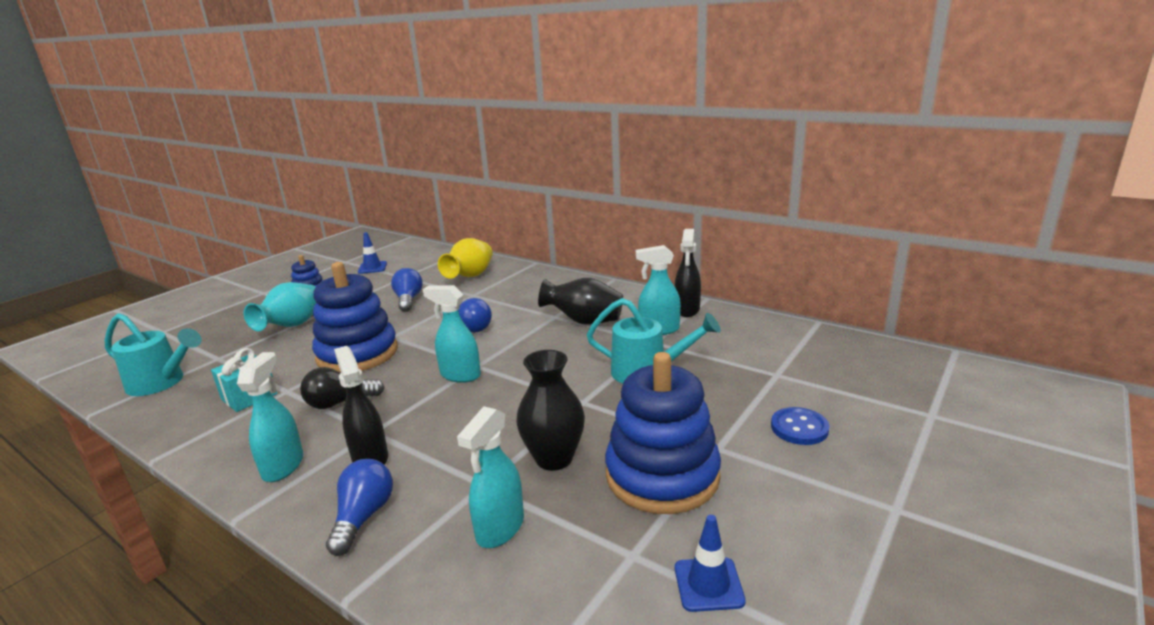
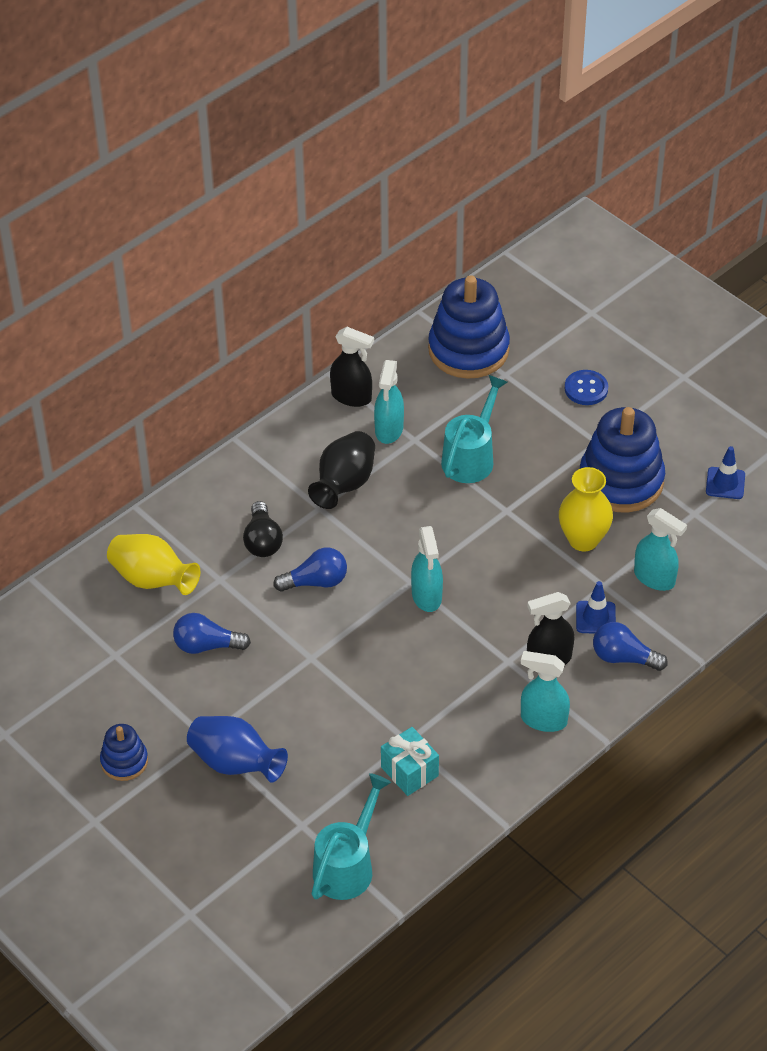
camera: 80 degrees left, 25 degrees up
turquoise vase [244,282,316,331] -> blue vase [187,716,288,783]
black light bulb [300,367,385,409] -> black light bulb moved to [243,501,283,557]
blue stacking toy [312,262,398,373] -> blue stacking toy moved to [428,275,510,379]
blue traffic cone [358,232,387,274] -> blue traffic cone moved to [576,581,616,634]
turquoise spray bottle [422,285,481,383] -> turquoise spray bottle turned 45 degrees counterclockwise [411,526,443,612]
black vase [516,350,585,471] -> yellow vase [559,467,613,551]

